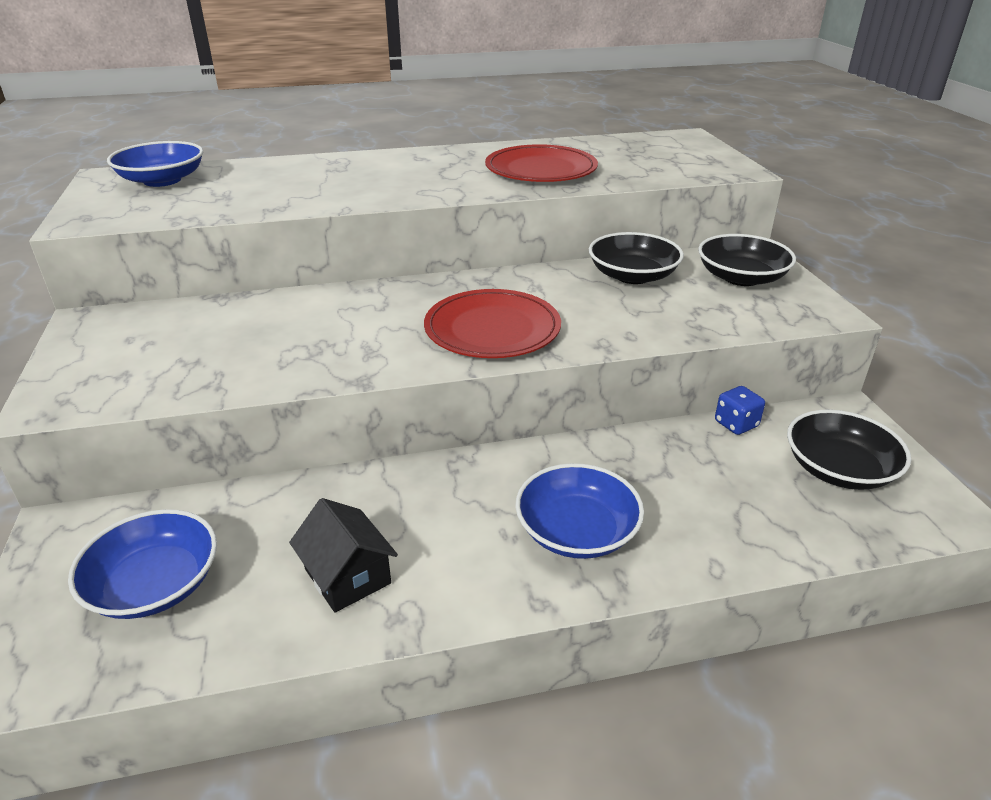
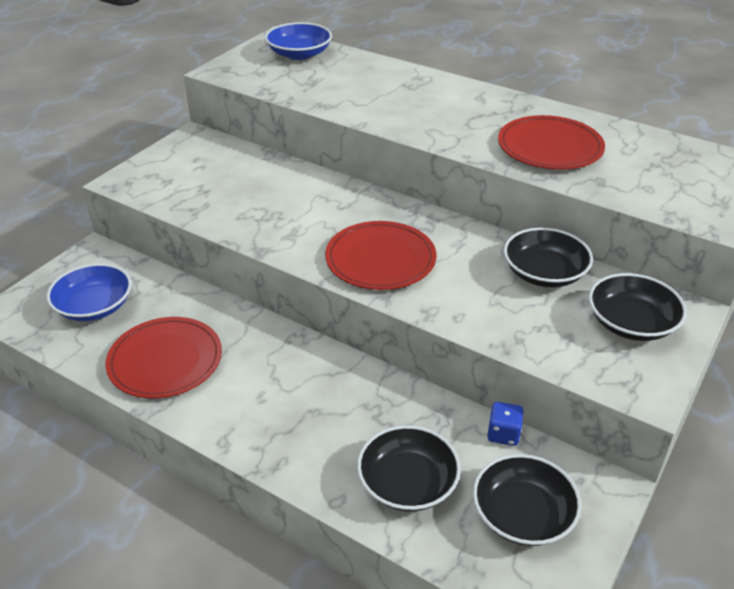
camera: 45 degrees right, 5 degrees up
black house [289,498,398,613] -> red plate [105,317,222,399]
blue bowl [515,463,644,559] -> none
none -> black bowl [357,425,461,512]

